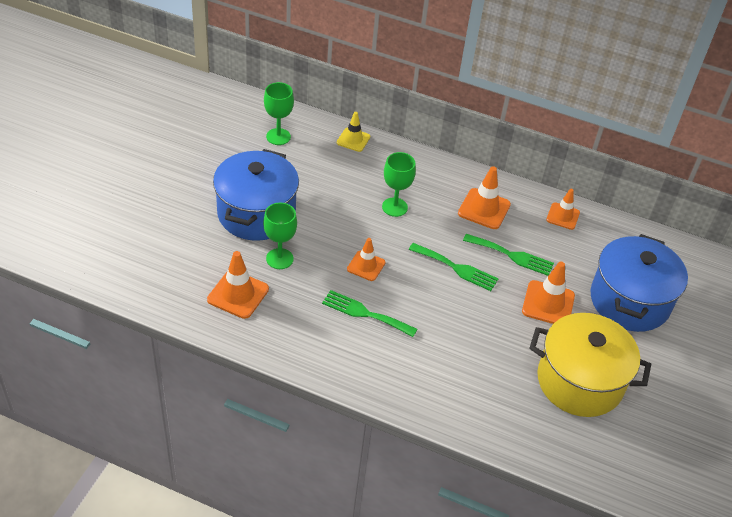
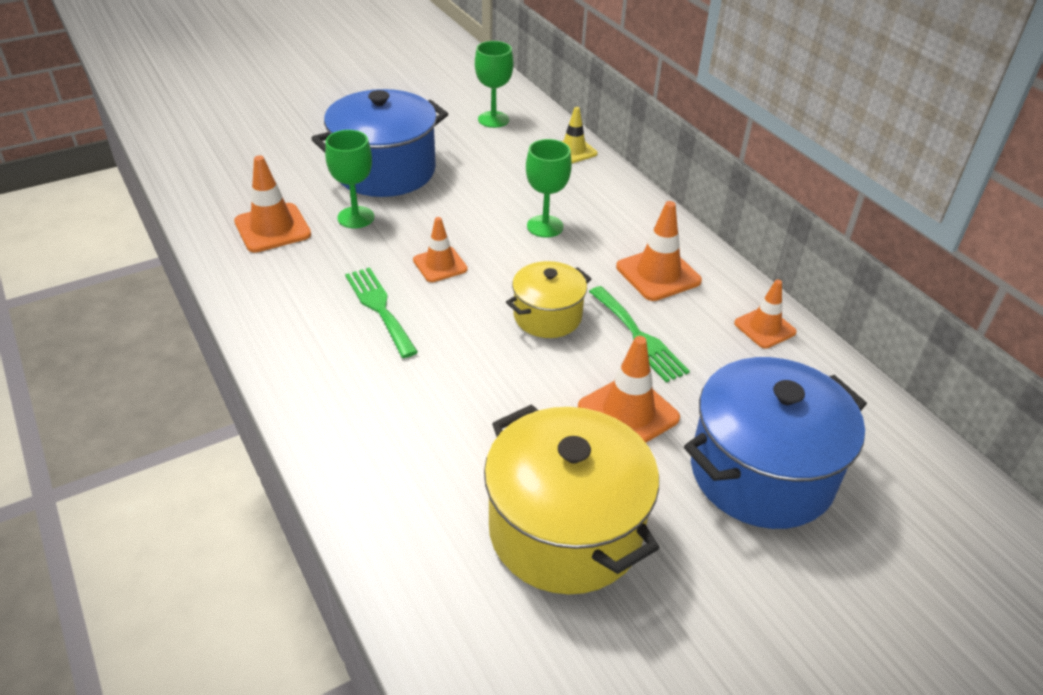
camera: 40 degrees right, 5 degrees down
green fork [409,243,498,291] -> yellow pot [506,261,592,338]

